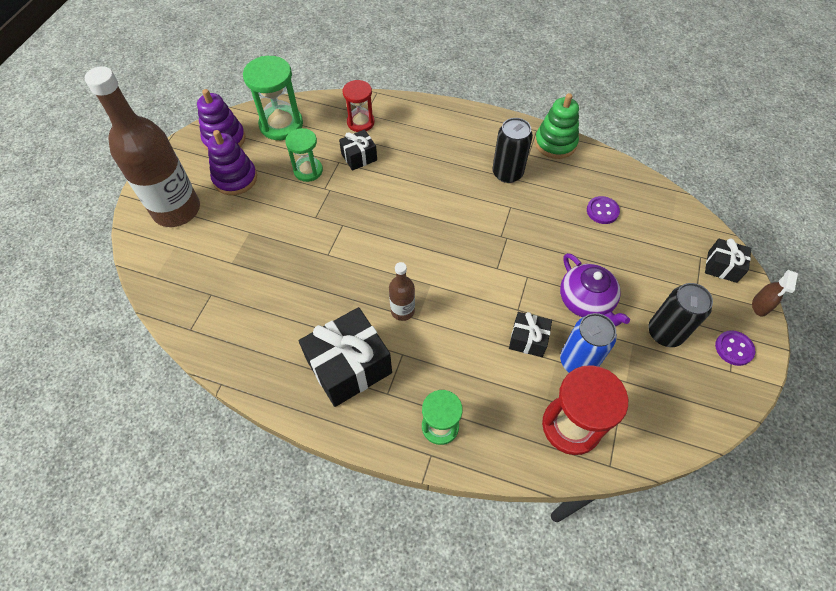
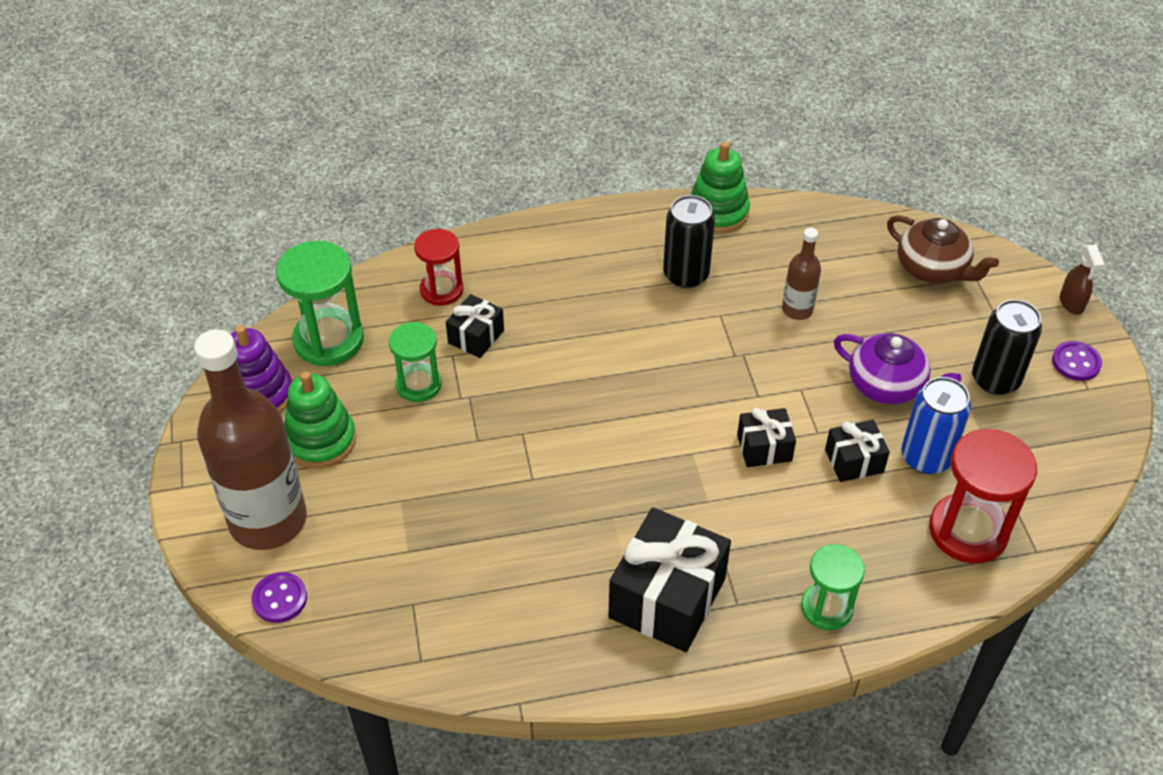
camera: 30 degrees left, 10 degrees down
purple stacking toy [207,130,257,195] -> green stacking toy [284,371,356,468]
brown bottle [389,262,415,321] -> brown bottle moved to [782,228,821,320]
purple button [587,196,620,224] -> purple button moved to [252,572,307,623]
black gift [705,239,751,283] -> black gift moved to [737,408,796,467]
none -> brown teapot [887,215,999,284]

